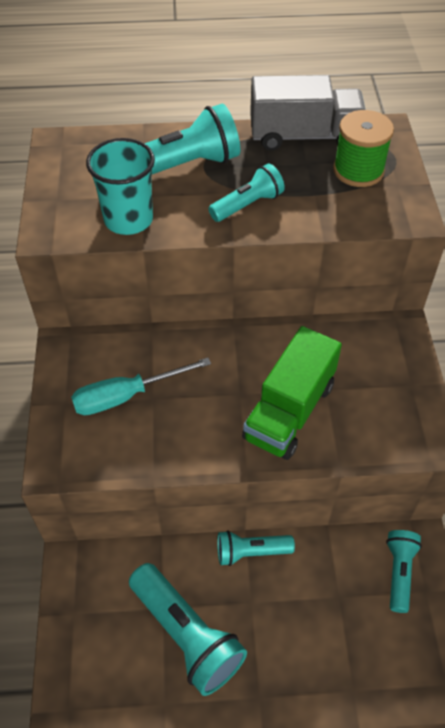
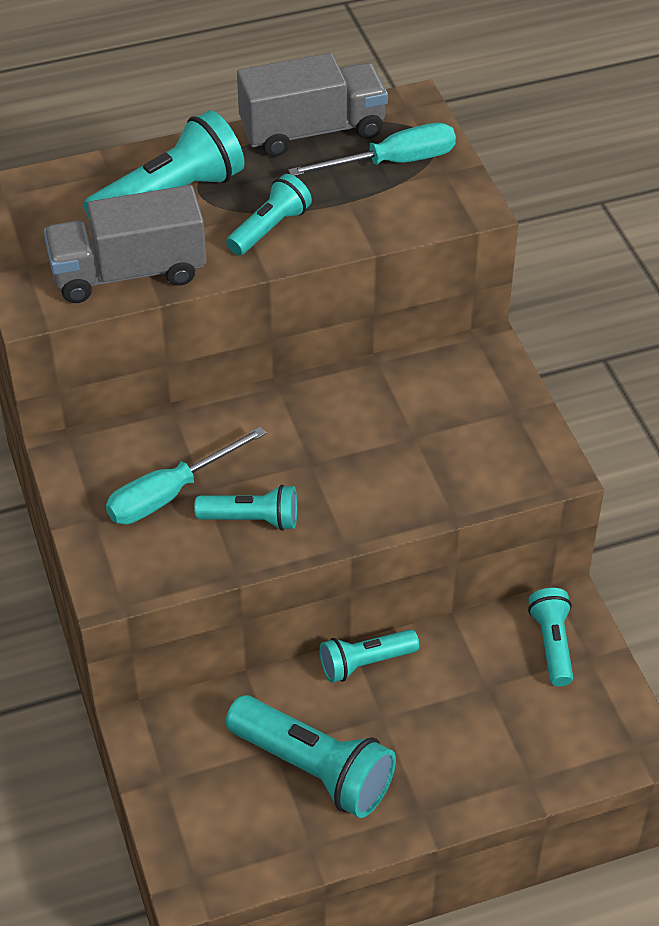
camera: 15 degrees left, 5 degrees down
turquoise cup [86,138,155,235] -> grey truck [44,185,206,303]
green truck [242,326,342,460] -> none
green spool [333,110,394,187] -> turquoise screwdriver [288,123,456,176]
none -> turquoise flashlight [194,485,297,531]

